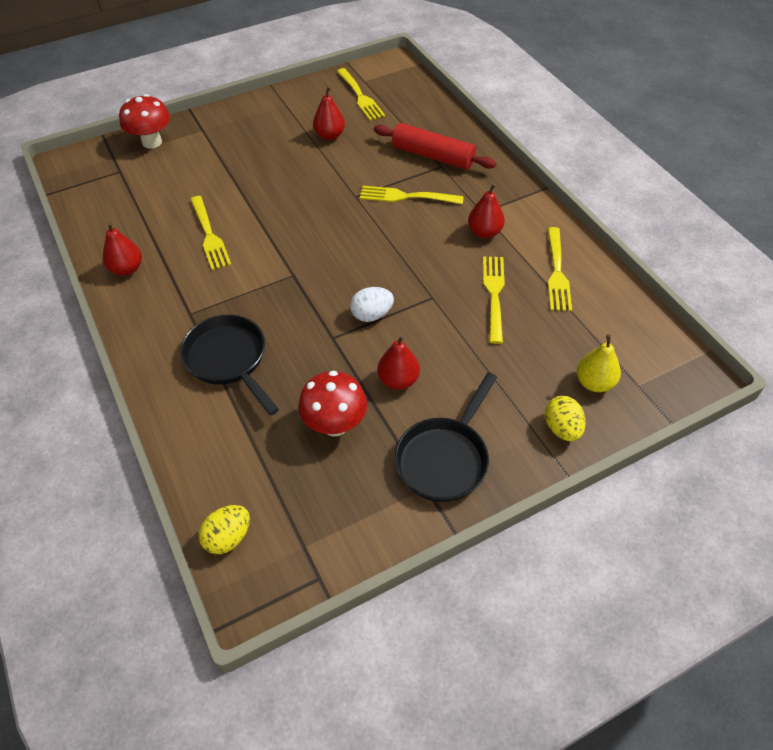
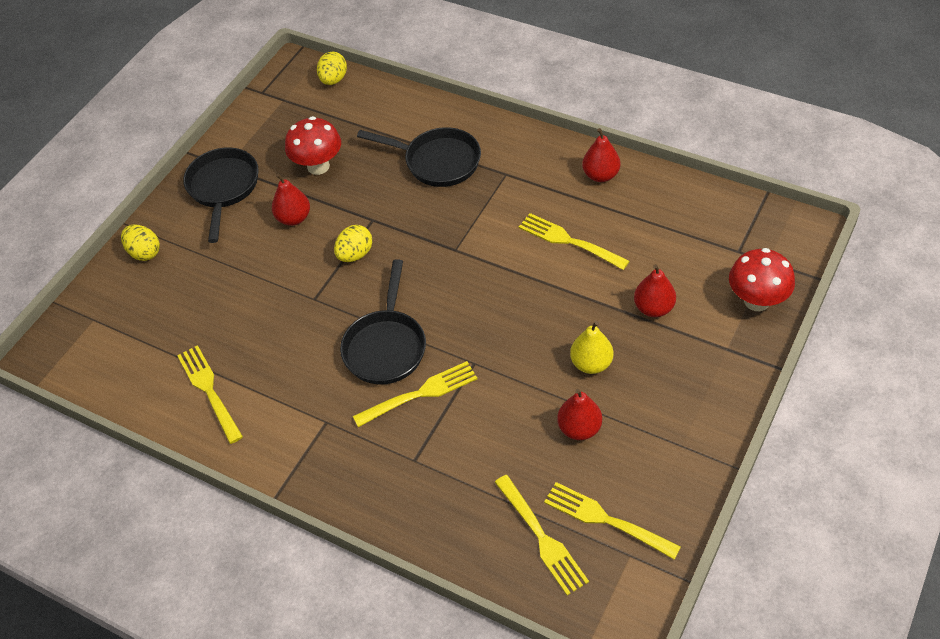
camera: 150 degrees right, 0 degrees up
white egg [350,287,394,322] -> yellow egg [334,225,373,262]
red rolling pin [374,123,497,170] -> none
red pear [468,183,505,238] -> red pear moved to [634,264,676,317]
yellow fork [483,256,505,344] -> yellow fork moved to [495,475,589,596]
yellow pear [577,334,621,392] -> yellow pear moved to [570,321,613,374]
none -> black pan [340,259,426,384]

